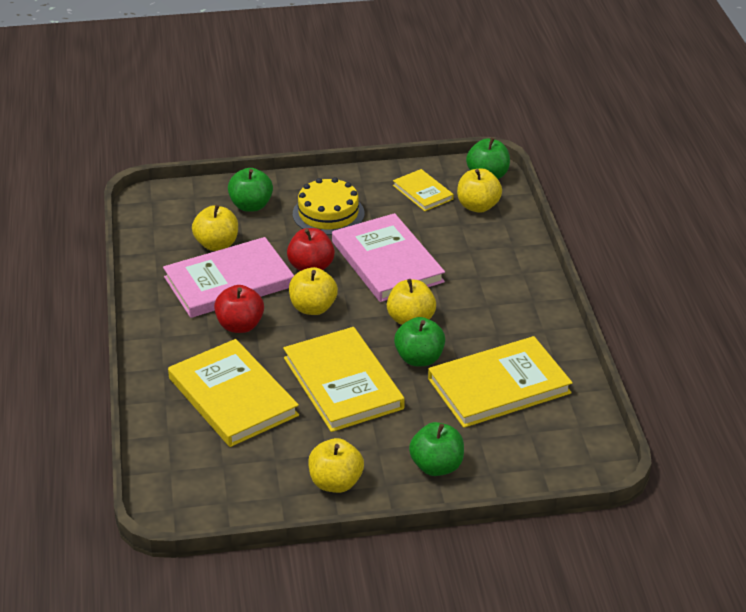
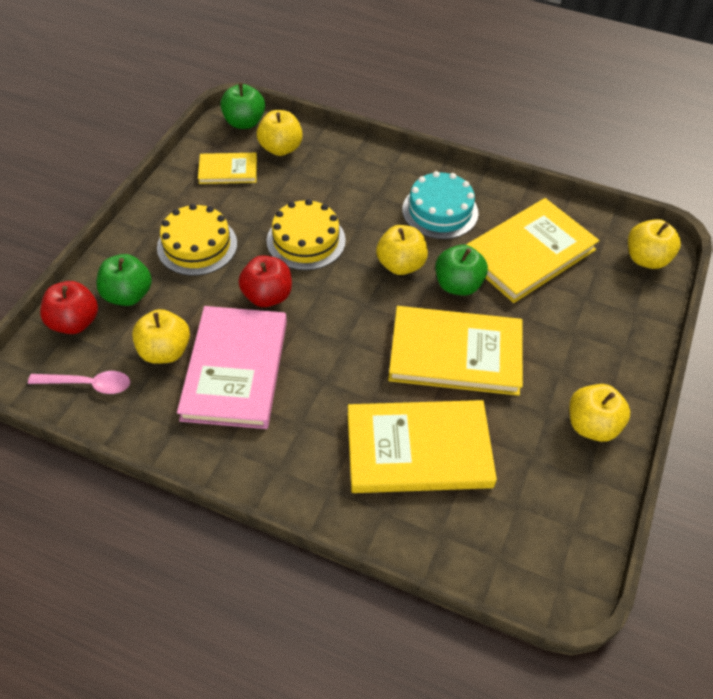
camera: 60 degrees left, 15 degrees up
red apple [214,285,264,333] -> red apple moved to [40,281,98,334]
yellow apple [289,267,338,315] -> yellow apple moved to [628,219,681,269]
pink book [332,213,445,302] -> yellow cake [267,199,346,270]
green apple [409,422,464,476] -> none
yellow book [428,336,573,428] -> yellow book turned 45 degrees clockwise [466,198,599,303]
none -> pink spoon [28,371,130,394]
none -> turquoise cake [402,171,479,239]

